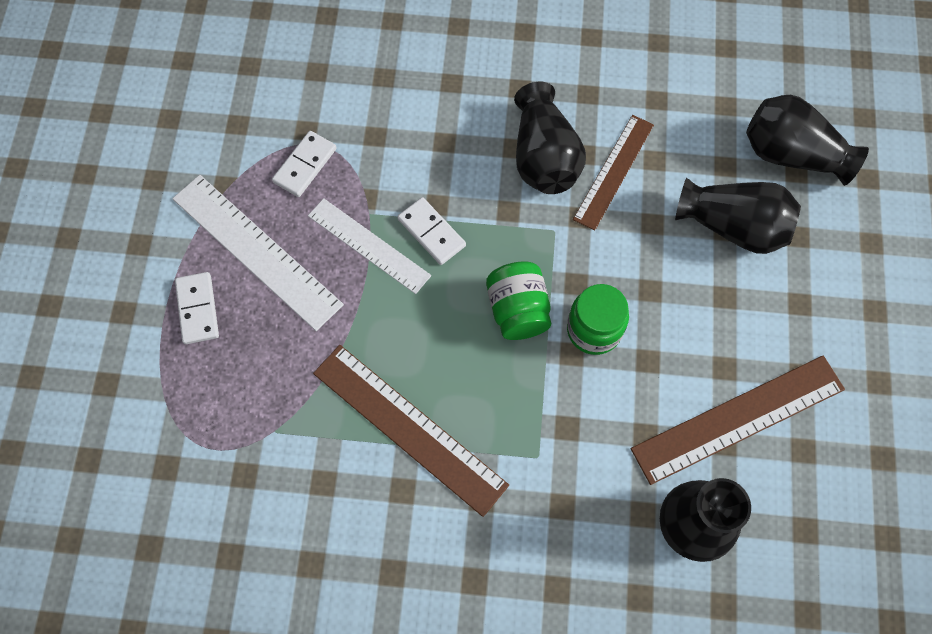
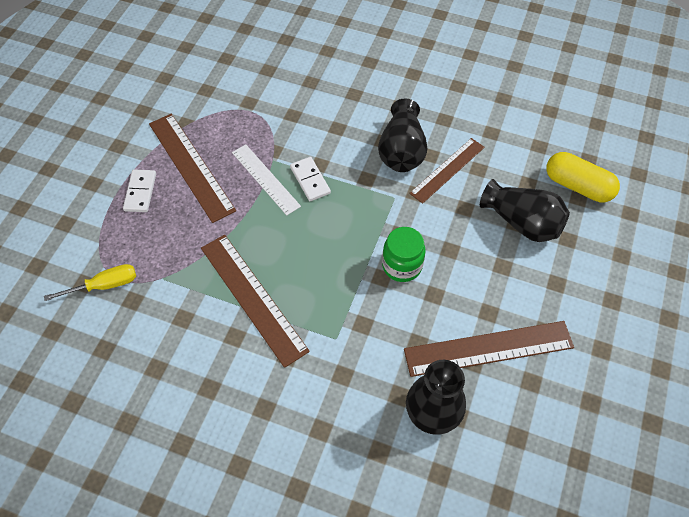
camera: 15 degrees right, 10 degrees down
white ruler [172,175,344,331] -> brown ruler [149,114,236,223]
white domino [272,131,337,197] -> none
green jar [486,261,551,340] -> none
black vase [746,95,869,186] -> yellow capsule [546,152,620,202]
none -> yellow screwdriver [44,264,136,301]

